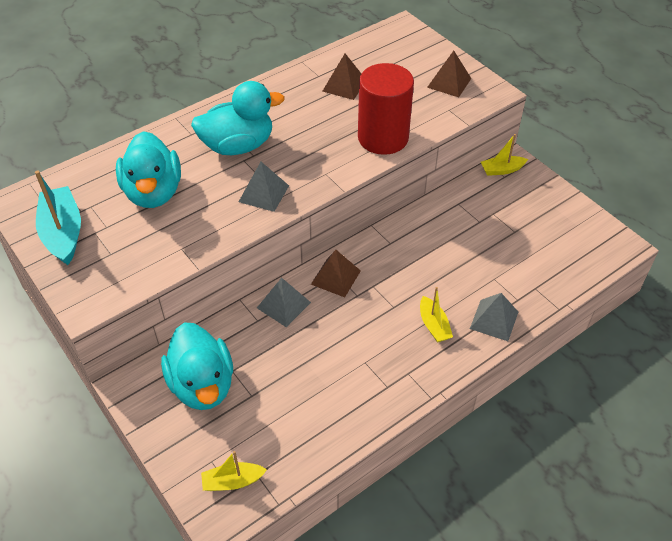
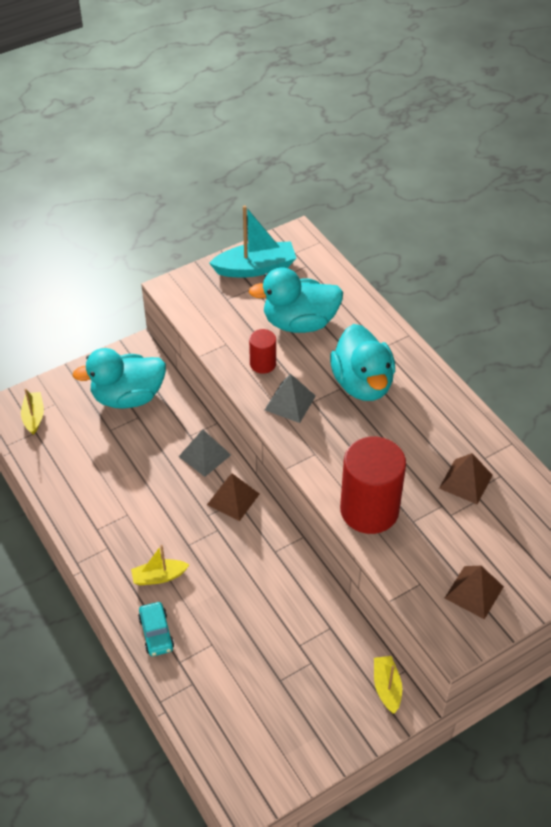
camera: 95 degrees right, 0 degrees up
grey pyramid [470,293,518,341] -> turquoise car [138,602,174,656]
none -> red cylinder [249,329,276,374]

